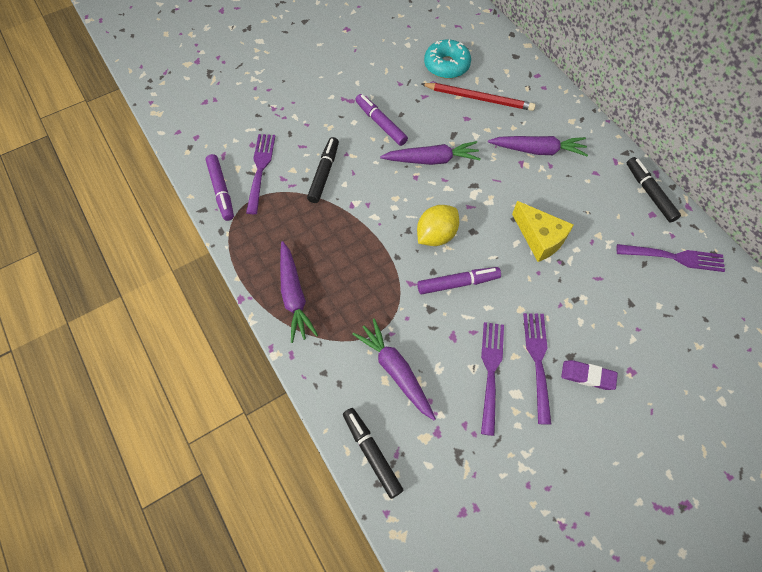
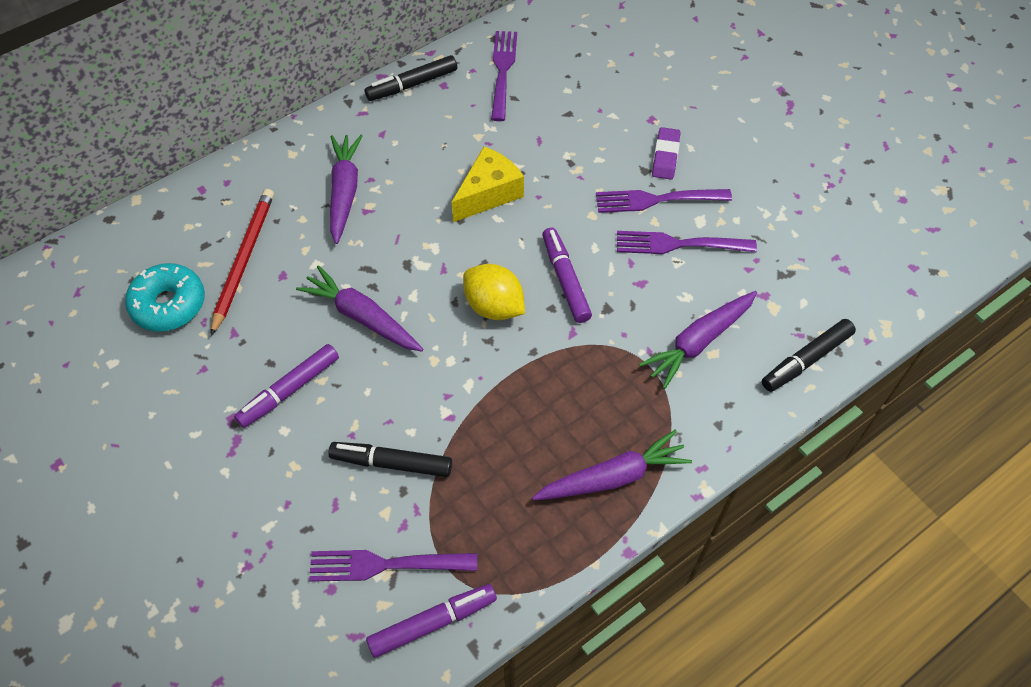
camera: 95 degrees left, 5 degrees down
purple carrot [380,141,481,165] -> purple carrot turned 45 degrees counterclockwise [296,265,423,352]

